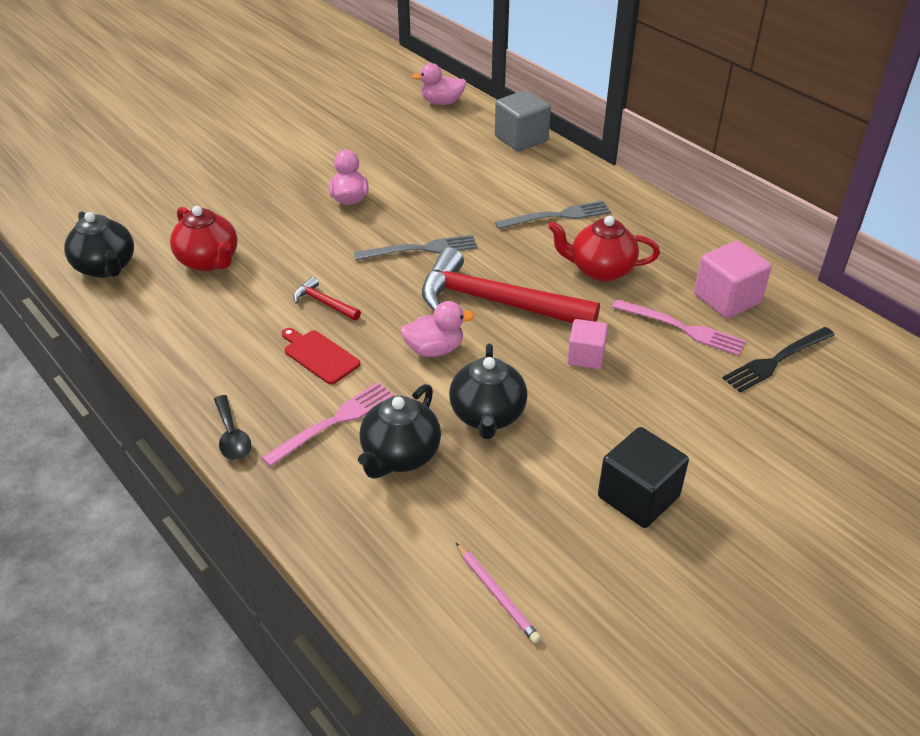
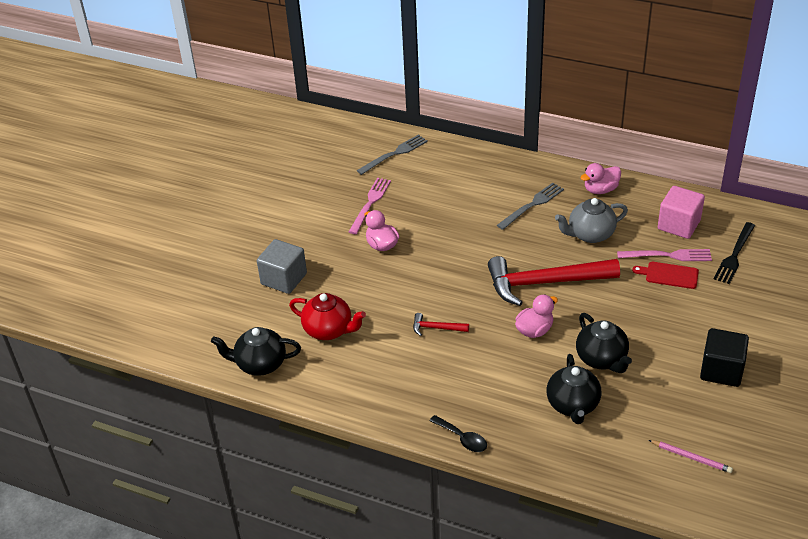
camera: 25 degrees left, 0 degrees up
black teapot [64,211,134,278] -> black teapot turned 150 degrees clockwise [211,327,301,376]
pink fork [262,382,394,467] -> pink fork moved to [349,178,391,234]
red cutting board [282,328,360,384] -> red cutting board moved to [632,262,699,289]
grey fork [354,235,477,261] -> grey fork moved to [357,134,428,175]
pink duck [412,63,466,105] -> pink duck moved to [580,163,621,194]
grey cube [495,90,551,152] -> grey cube moved to [257,239,307,294]
red teapot [548,216,660,282] -> grey teapot [555,198,628,243]
pink cube [567,319,608,369] -> none

